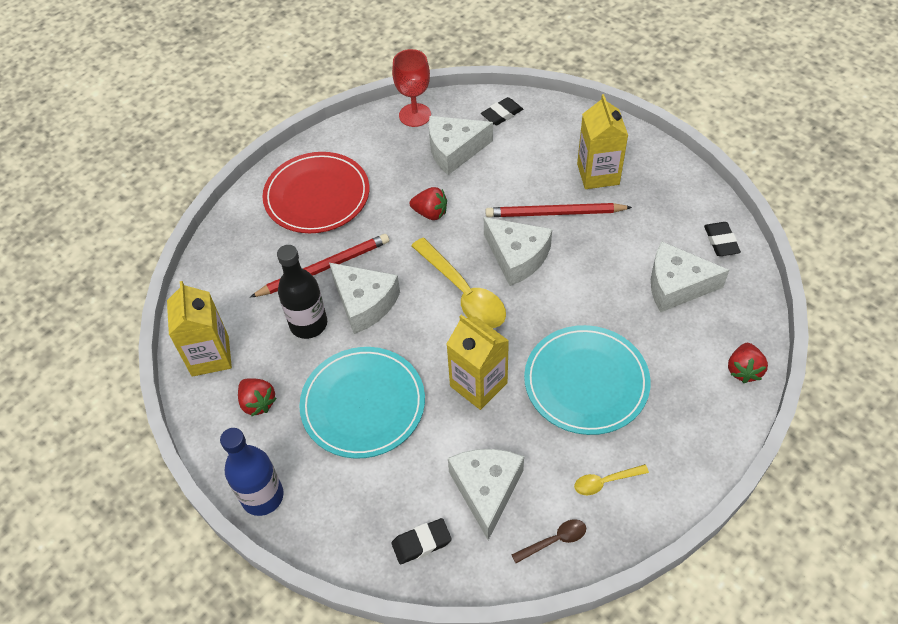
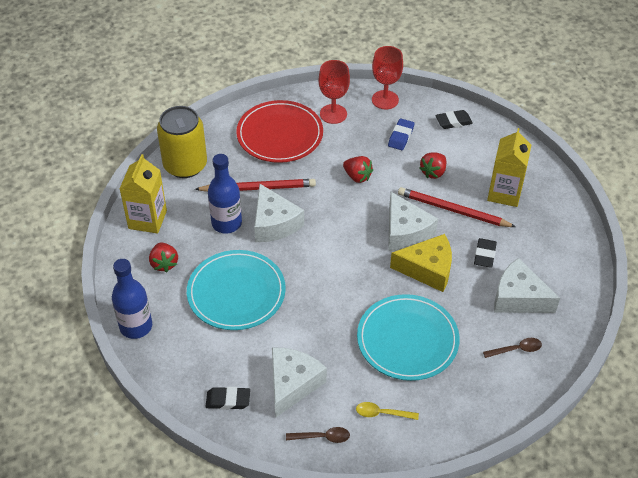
camera: 20 degrees right, 5 degrees down
black bottle [277,245,327,339] -> blue bottle [208,154,242,233]
yellow spoon [411,238,506,328] -> none
white cheese [429,116,493,175] -> blue eraser [388,119,414,150]
yellow carton [447,315,509,410] -> none
black eraser [704,222,741,256] -> black eraser moved to [474,238,497,268]
red strawberry [728,343,768,383] -> red strawberry moved to [419,153,446,179]
none -> yellow can [157,106,207,178]
none -> red goblet [319,60,350,124]
none -> yellow cheese [390,234,452,292]
none -> brown spoon [483,338,542,358]

